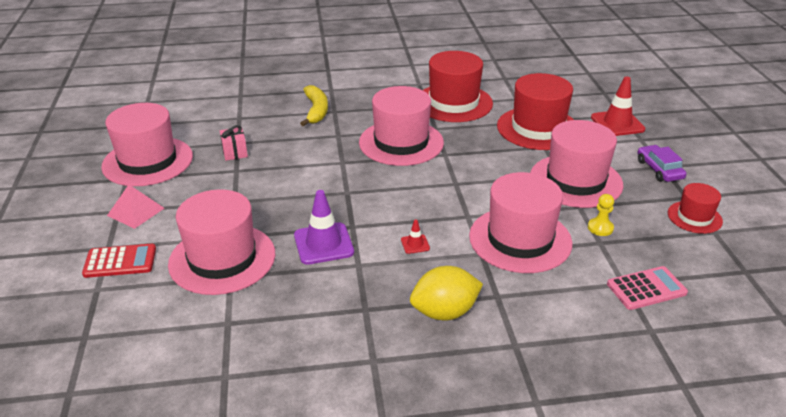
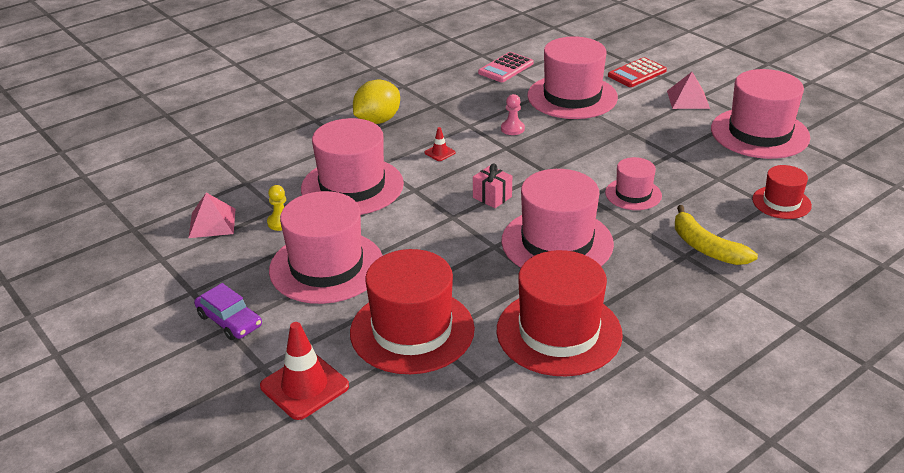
camera: 150 degrees right, 0 degrees up
pink gift [220,125,248,161] -> pink gift moved to [473,163,512,208]
purple traffic cone [294,190,354,265] -> pink pawn [501,94,525,135]
pink calculator [607,266,688,310] -> pink calculator moved to [478,52,534,82]
red hat [668,183,723,234] -> red hat moved to [752,165,812,219]
none -> pink pyramid [189,193,235,238]
none -> pink hat [605,157,662,210]

